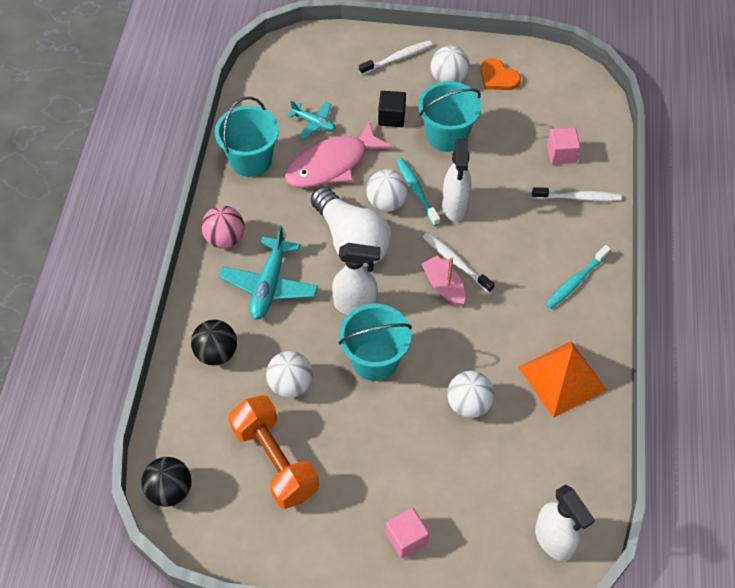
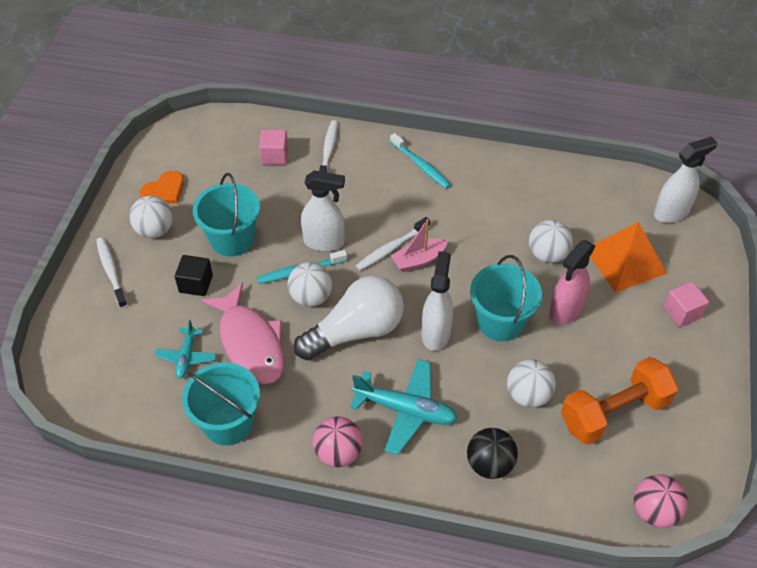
camera: 85 degrees left, 5 degrees down
black ball [141,457,192,507] -> pink ball [634,474,688,528]
turquoise plane [288,101,336,139] -> turquoise plane turned 150 degrees clockwise [155,320,217,378]
orange pyramid [519,341,607,418] -> orange pyramid moved to [590,222,667,293]
none -> pink spray bottle [549,240,595,325]

